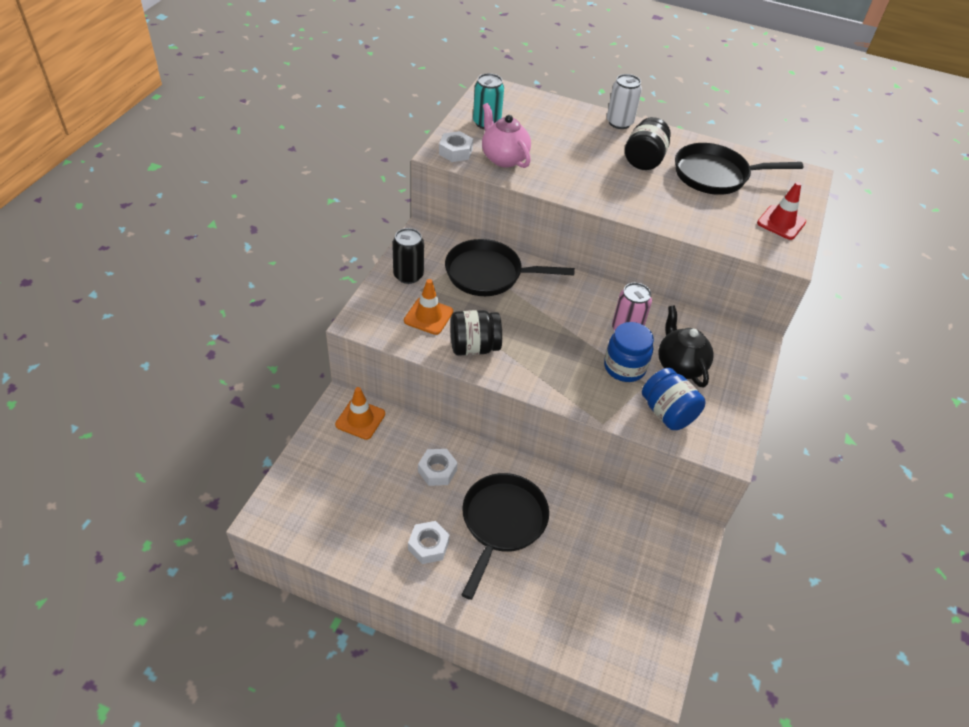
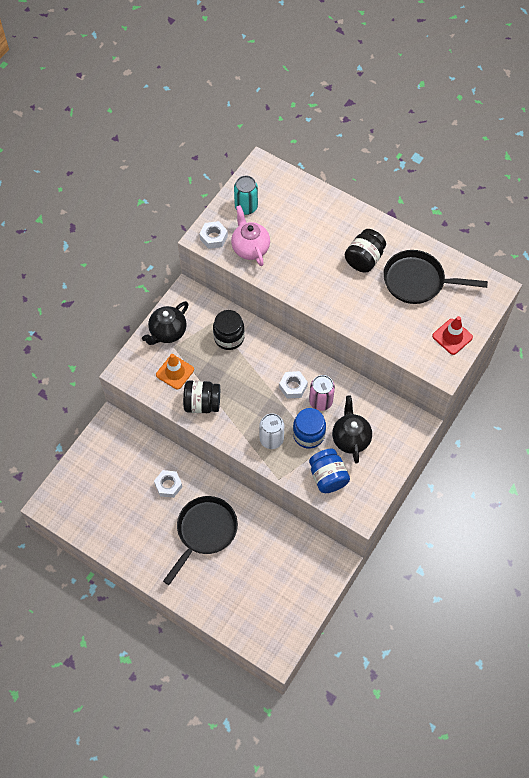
camera: 15 degrees right, 15 degrees up
orange traffic cone [335,387,385,440] -> none
black can [392,228,424,284] -> black teapot [142,301,188,345]
white nut [408,521,450,564] -> white nut moved to [279,371,308,399]
black pan [445,239,575,296] -> black jar [213,310,245,350]
white can [607,74,642,129] -> white can moved to [259,413,284,449]

